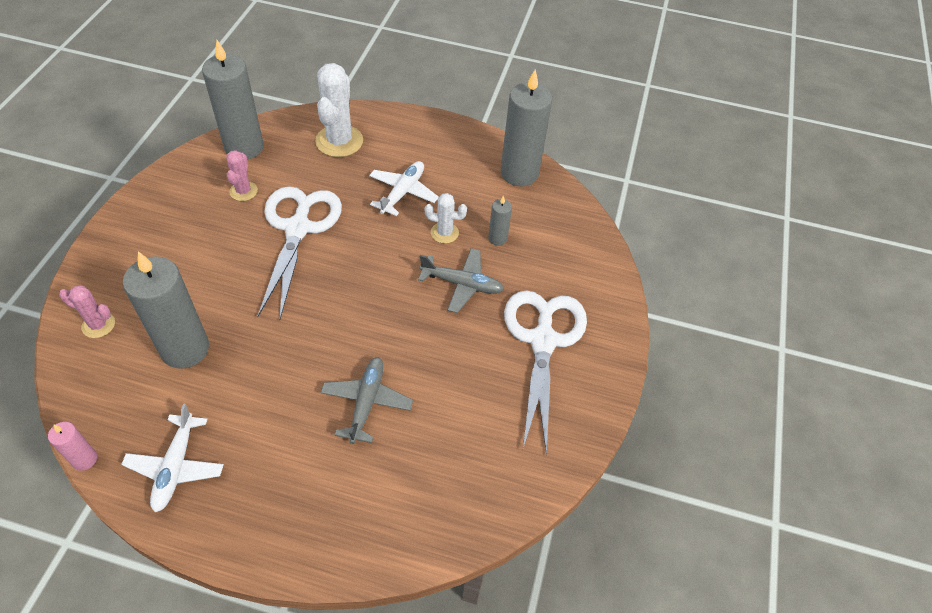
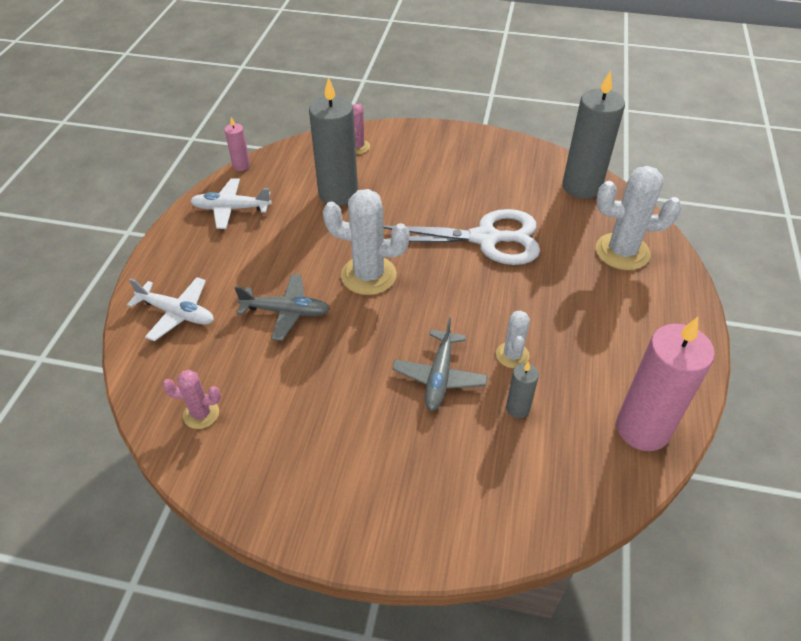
camera: 90 degrees right, 5 degrees down
pink cactus [226,150,258,201] -> pink cactus moved to [162,370,221,429]
white plane [369,161,439,216] -> white plane moved to [127,277,214,341]
grey candle [501,70,552,186] -> pink candle [616,317,715,451]
white scissors [504,290,587,455] -> none
none -> white cactus [323,189,410,295]

